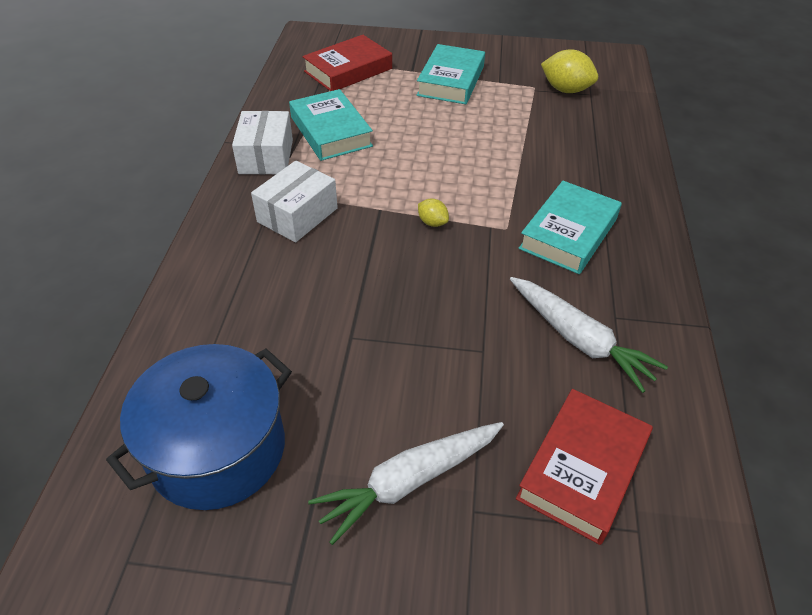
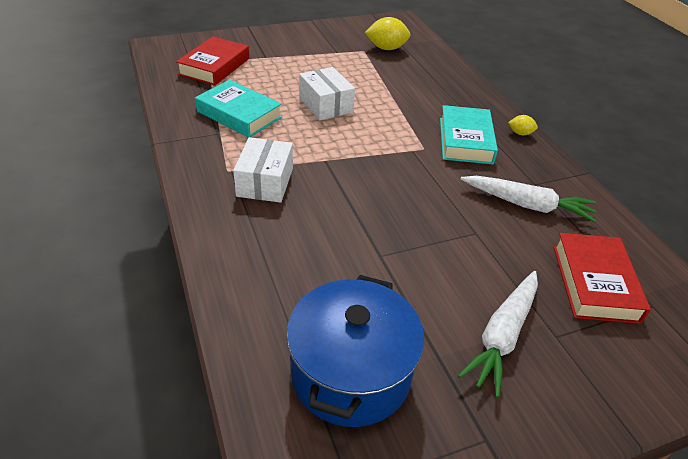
camera: 30 degrees left, 5 degrees down
white box [232,111,293,175] -> white box moved to [299,67,355,120]
turquoise book [417,44,485,104] -> none
yellow lemon [418,199,449,227] -> yellow lemon moved to [508,115,538,135]

